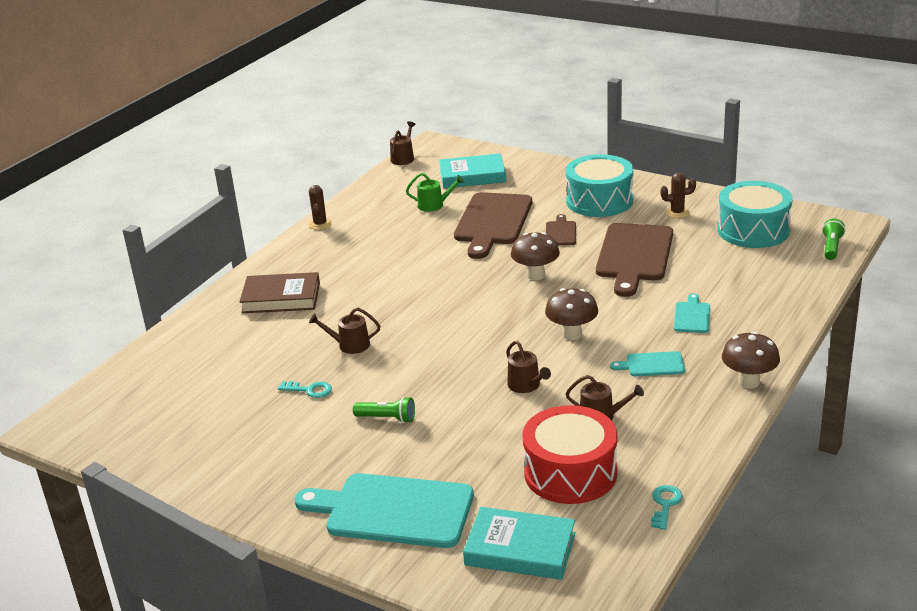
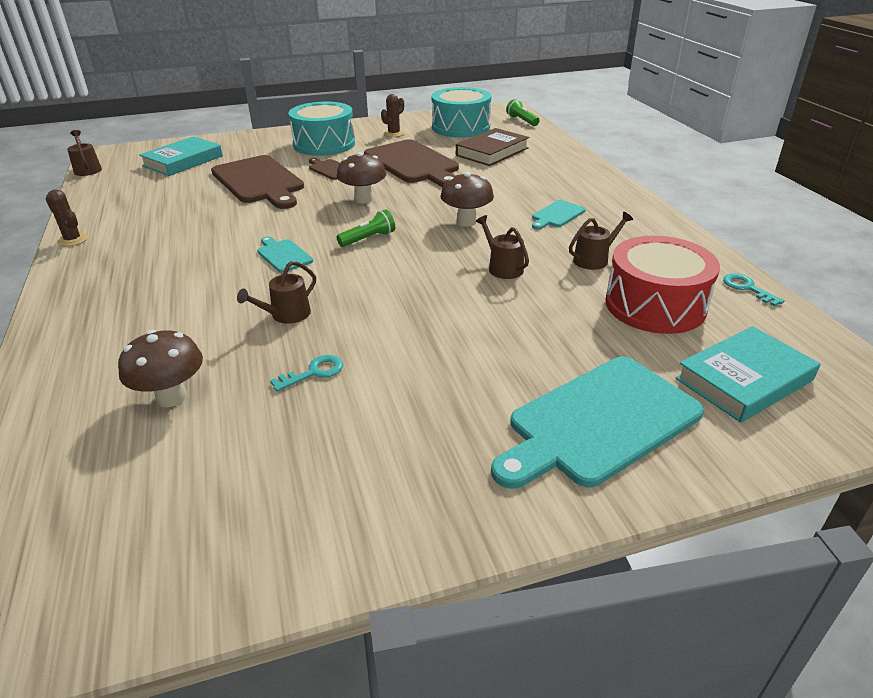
camera: 50 degrees left, 5 degrees up
brown book [239,272,320,313] -> brown book moved to [456,128,529,166]
green flashlight [353,396,415,423] -> green flashlight moved to [337,209,395,247]
green watering can [406,173,464,212] -> none
brown watering can [506,341,551,393] -> brown watering can turned 135 degrees counterclockwise [476,215,529,279]
turquoise cutting board [674,293,710,333] -> turquoise cutting board moved to [257,236,313,273]
brown mushroom [722,332,780,389] -> brown mushroom moved to [118,330,203,407]

